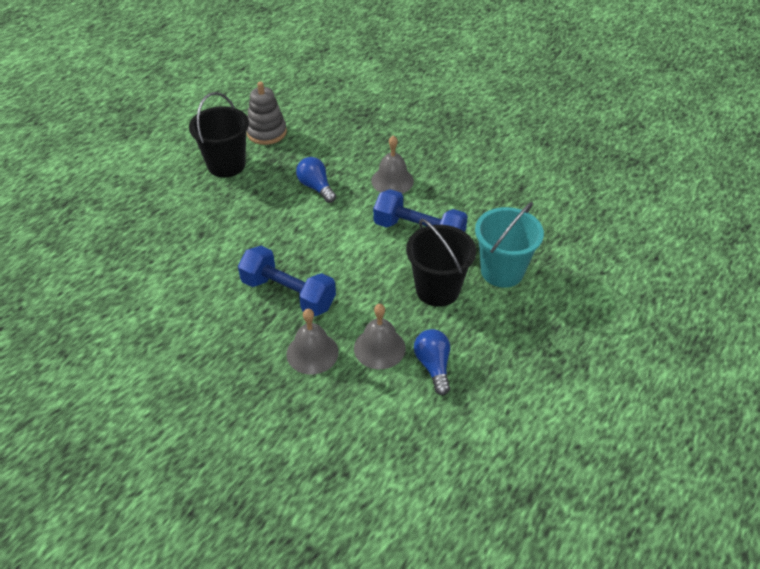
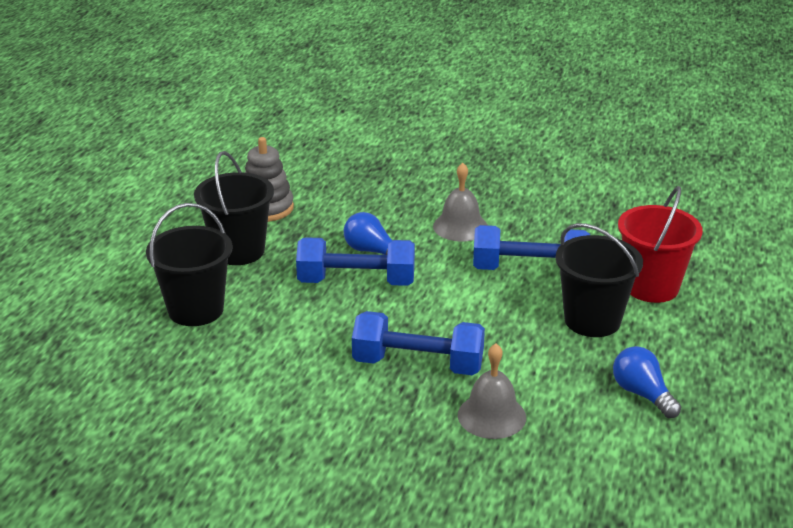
camera: 20 degrees left, 15 degrees down
grey bell [354,304,406,369] -> none
turquoise bucket [475,202,544,288] -> red bucket [618,186,703,303]
none -> black bucket [146,203,233,326]
none -> blue dumbbell [296,237,415,286]

